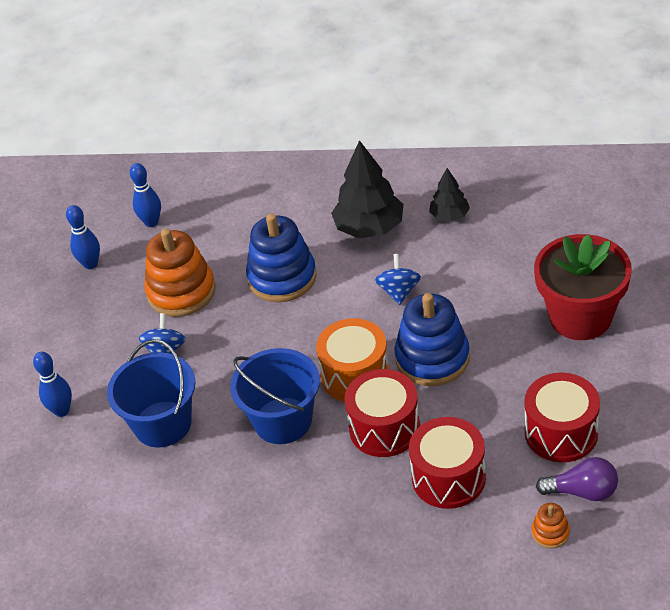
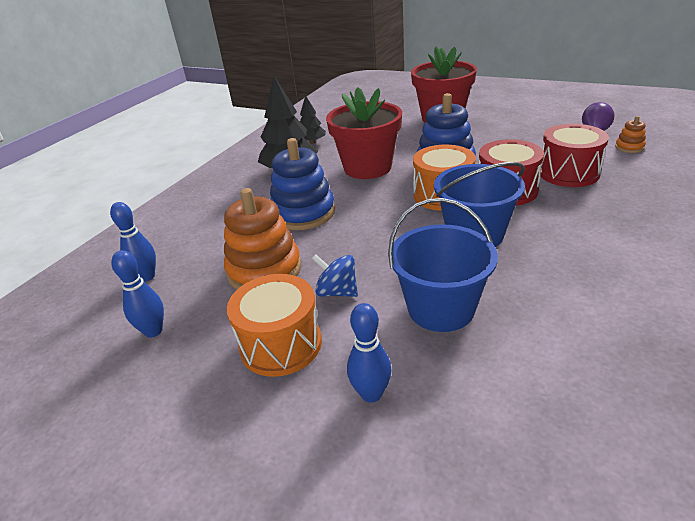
camera: 70 degrees left, 10 degrees down
blue spinning top [375,254,421,305] -> red flower pot [326,87,402,179]
red drum [525,373,600,463] -> none
none -> orange drum [227,274,322,377]

